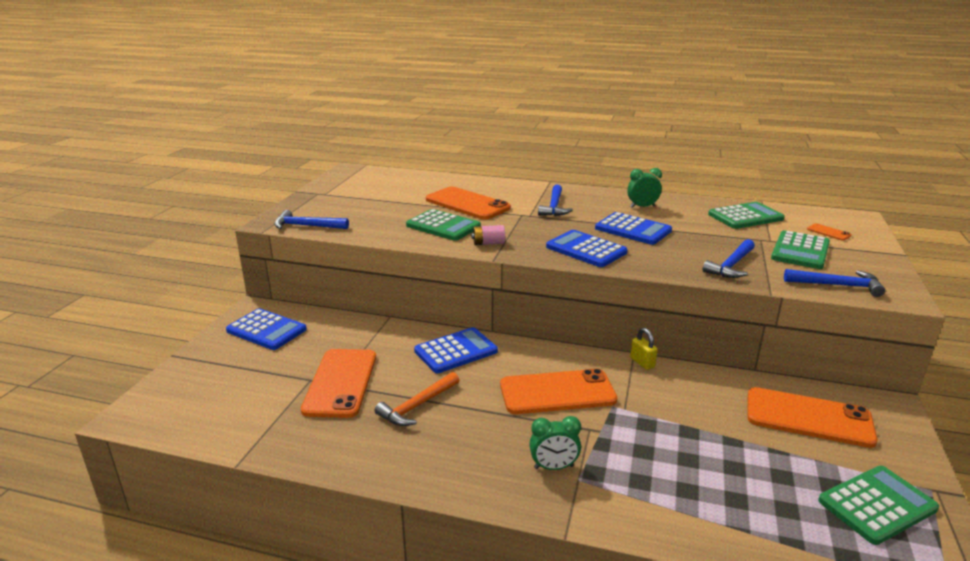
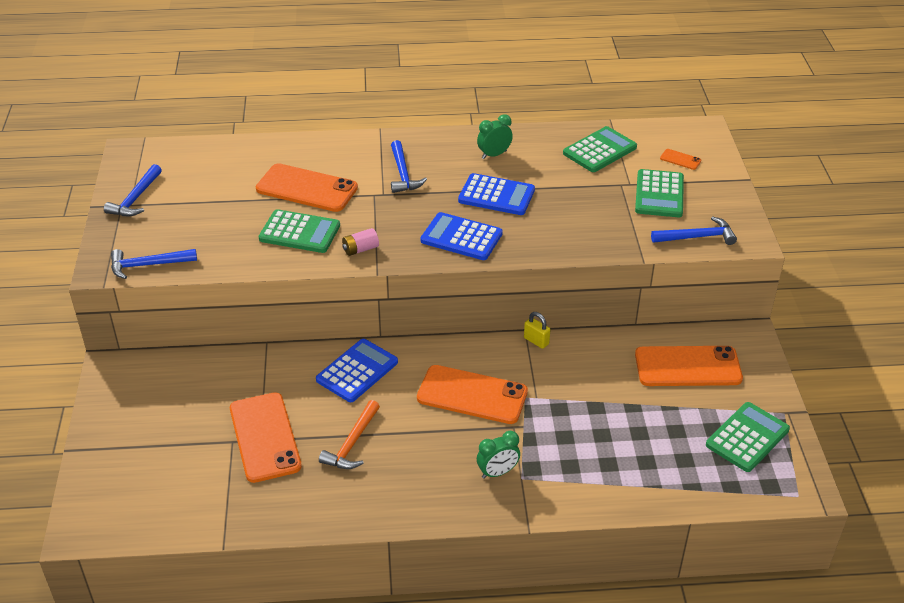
camera: 20 degrees left, 15 degrees up
blue calculator [226,308,307,350] -> none
orange phone [500,368,618,414] -> orange phone turned 45 degrees clockwise [417,365,528,424]
blue hammer [703,239,755,278] -> blue hammer moved to [104,164,162,216]

